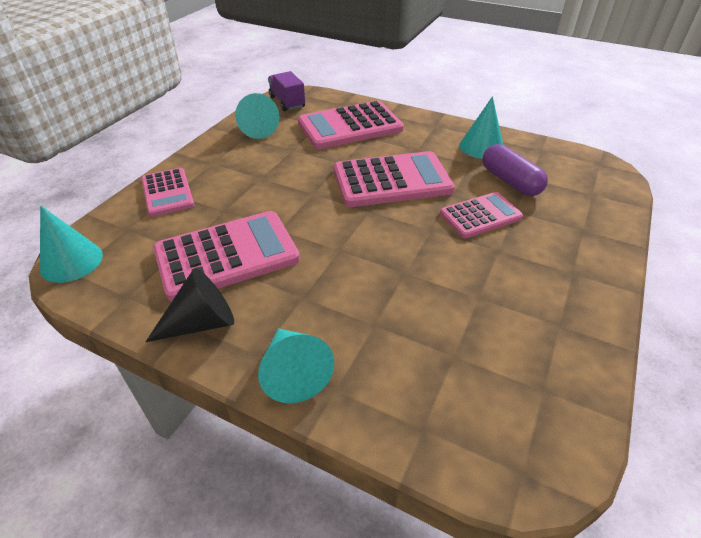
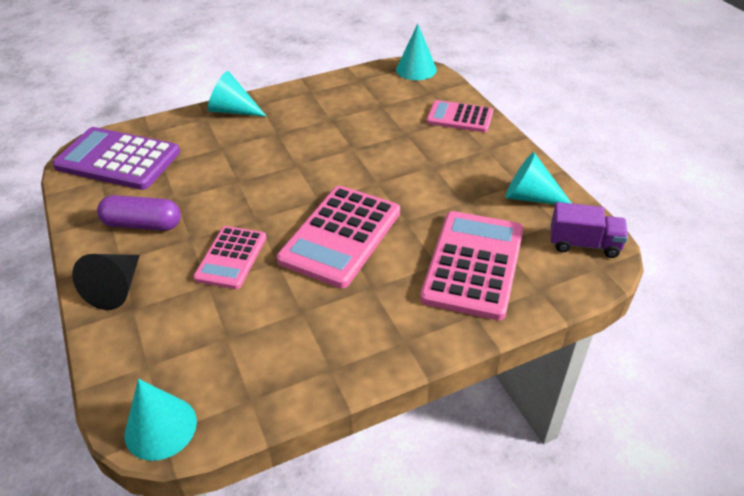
camera: 130 degrees right, 0 degrees up
black cone [146,268,234,342] -> black cone moved to [72,254,140,310]
pink calculator [153,211,300,302] -> none
turquoise cone [459,96,503,159] -> turquoise cone moved to [125,379,197,461]
purple capsule [483,144,548,196] -> purple capsule moved to [97,195,181,231]
none -> purple calculator [52,127,180,190]

